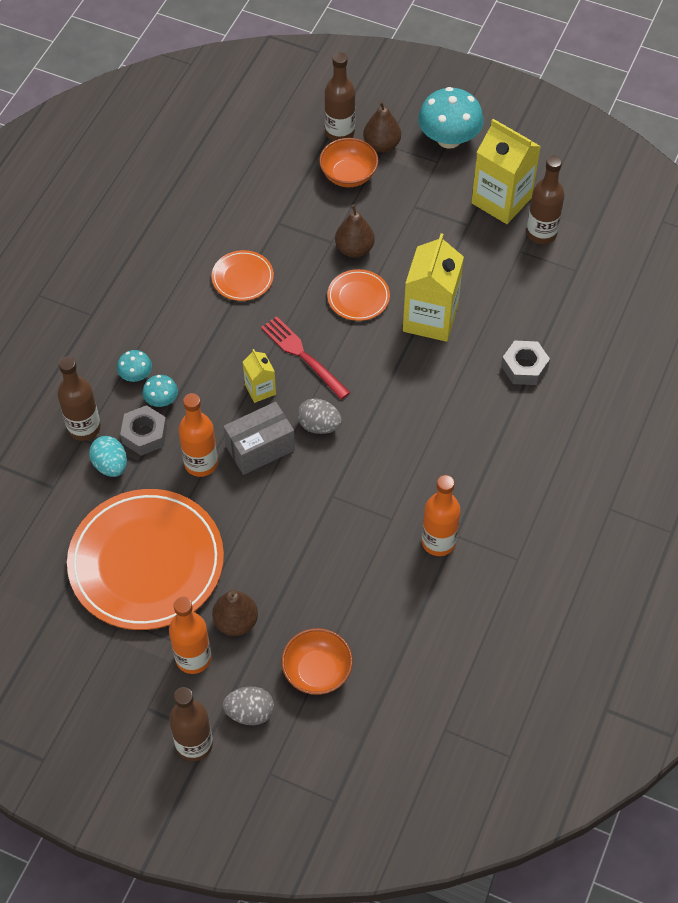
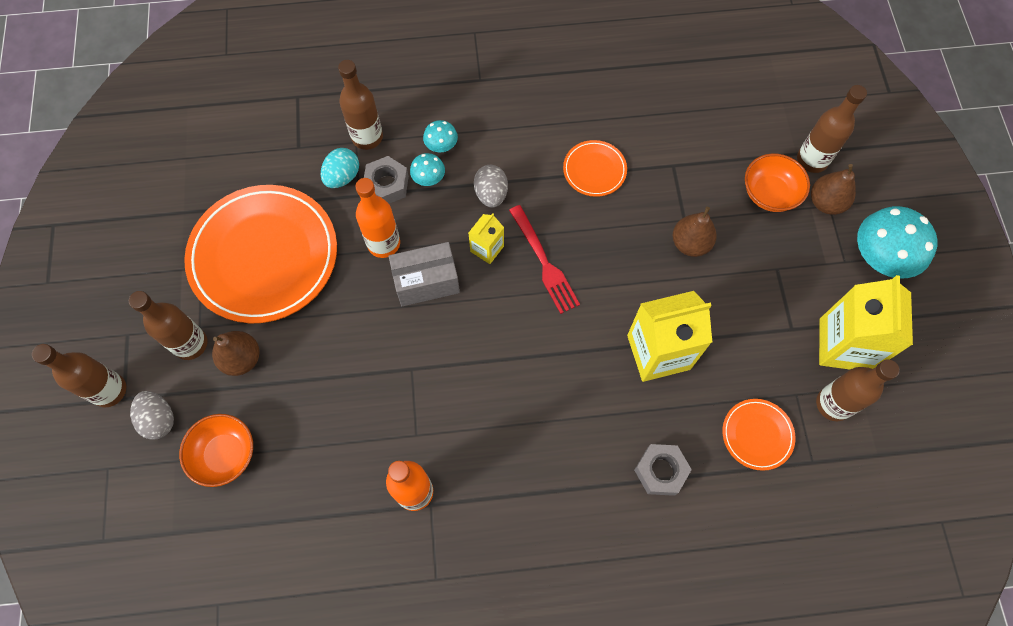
camera: 60 degrees right, 10 degrees up
orange bottle [169,597,211,674] -> brown bottle [129,291,207,360]
grey box [223,402,295,475] -> grey box turned 45 degrees counterclockwise [389,242,460,306]
red fork [261,316,350,400] -> red fork turned 135 degrees clockwise [509,205,580,314]
grey egg [297,398,342,434] -> grey egg moved to [474,165,508,208]
orange plate [327,269,390,321] -> orange plate moved to [723,399,796,471]

